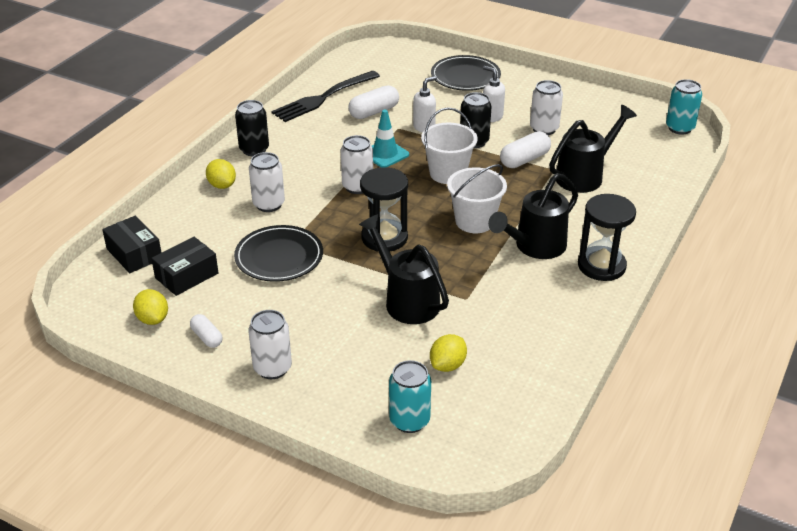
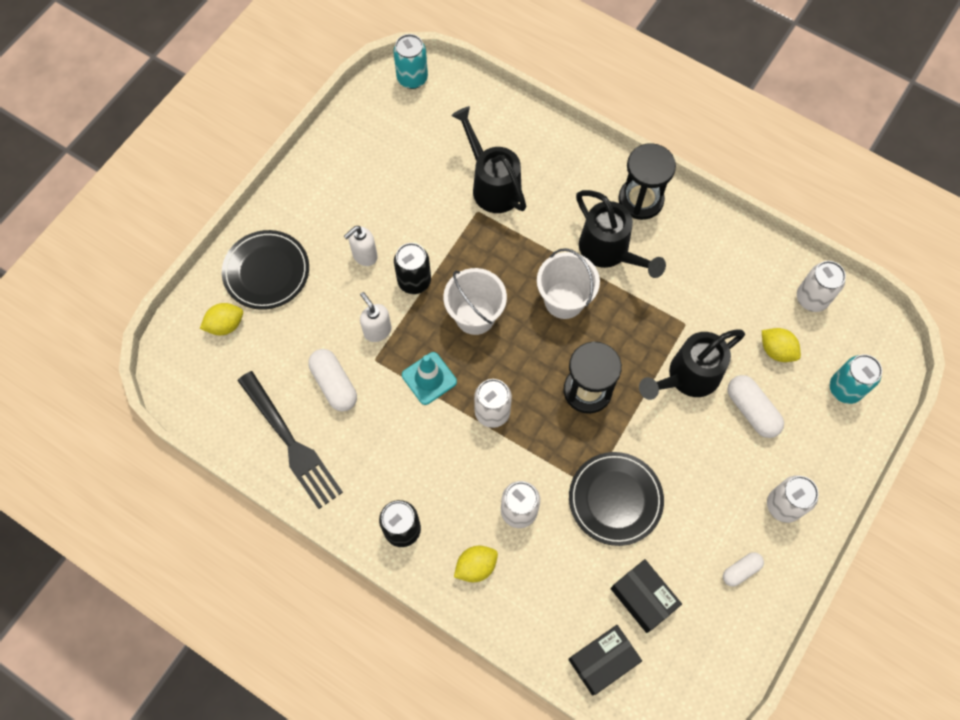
camera: 85 degrees left, 30 degrees up
yellow lemon [133,289,168,325] -> yellow lemon moved to [200,303,243,335]
white capsule [500,131,551,168] -> white capsule moved to [728,375,784,438]
white can [530,80,563,135] -> white can moved to [797,261,846,312]

